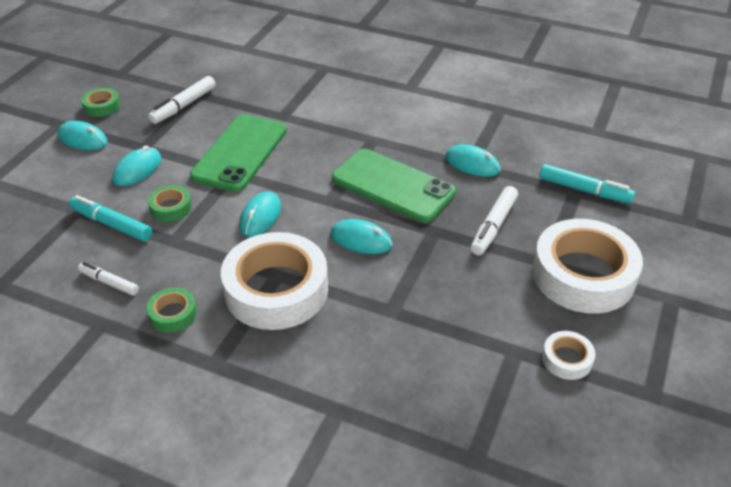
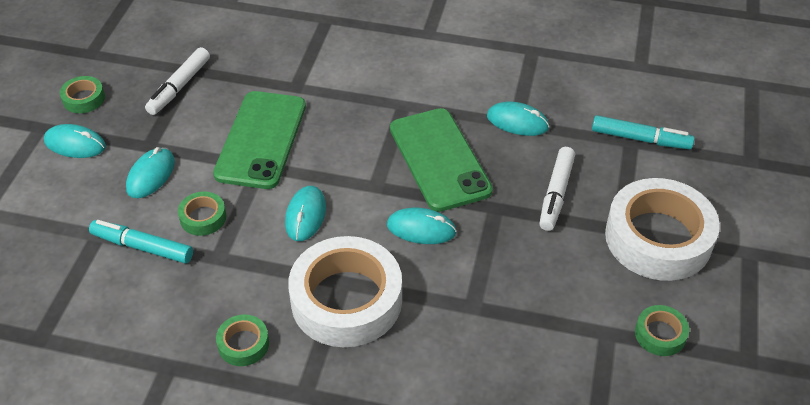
camera: 10 degrees left, 5 degrees up
white marker [78,262,139,295] -> none
green phone [332,149,456,223] -> green phone turned 45 degrees clockwise [390,108,493,212]
white tape [542,331,596,380] -> green tape [635,305,689,356]

